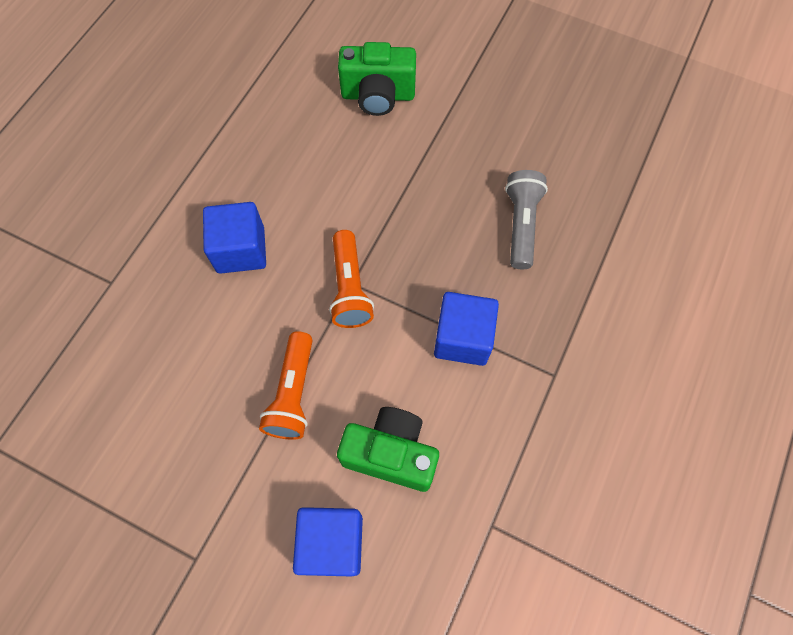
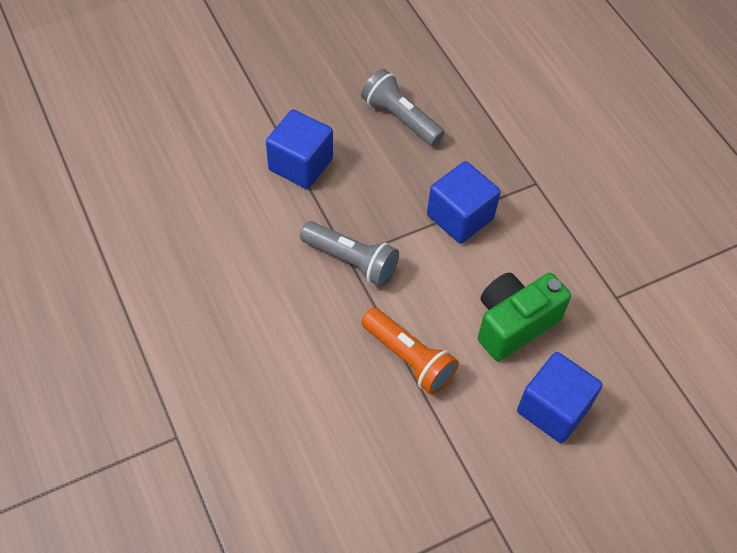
camera: 55 degrees left, 10 degrees down
blue cube [203,202,266,274] -> blue cube moved to [266,109,333,189]
orange flashlight [329,230,374,328] -> grey flashlight [300,221,399,287]
green camera [338,42,416,116] -> none

